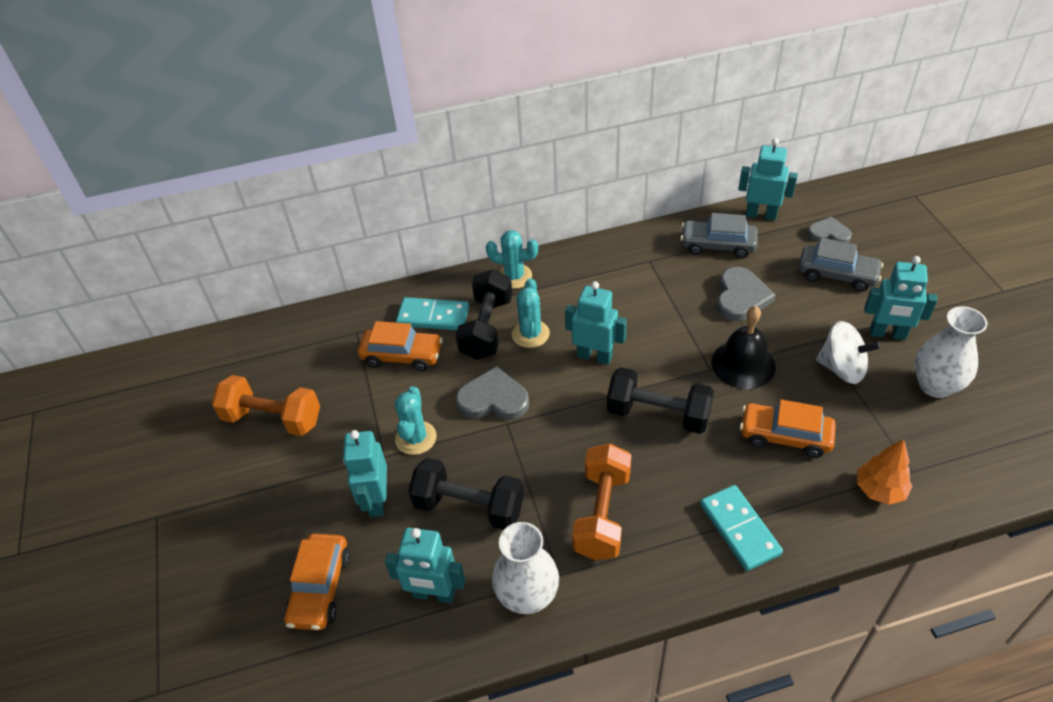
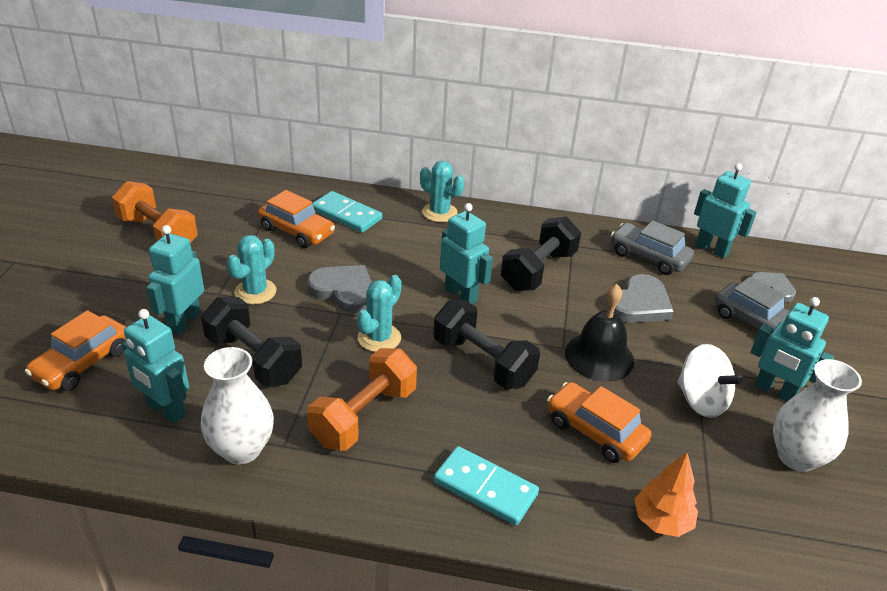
camera: 20 degrees right, 10 degrees down
black dumbbell [456,269,512,360] -> black dumbbell moved to [501,217,581,291]
turquoise cactus [512,278,550,348] -> turquoise cactus moved to [357,275,402,352]
turquoise domino [700,485,783,571] -> turquoise domino turned 60 degrees counterclockwise [433,446,539,525]

